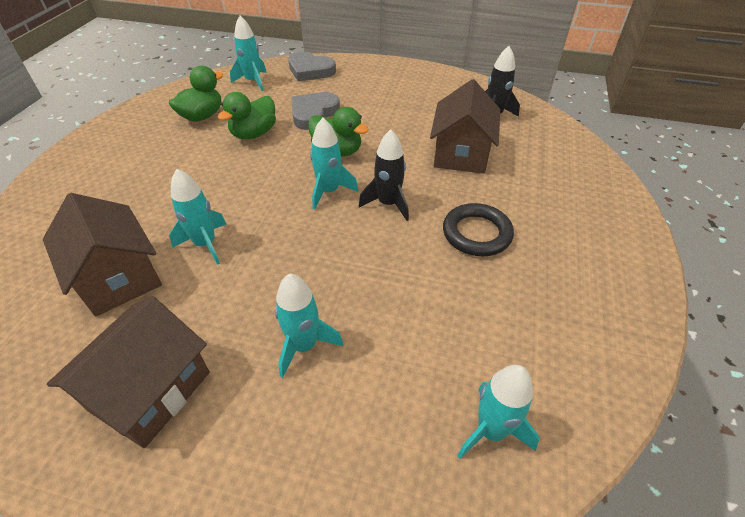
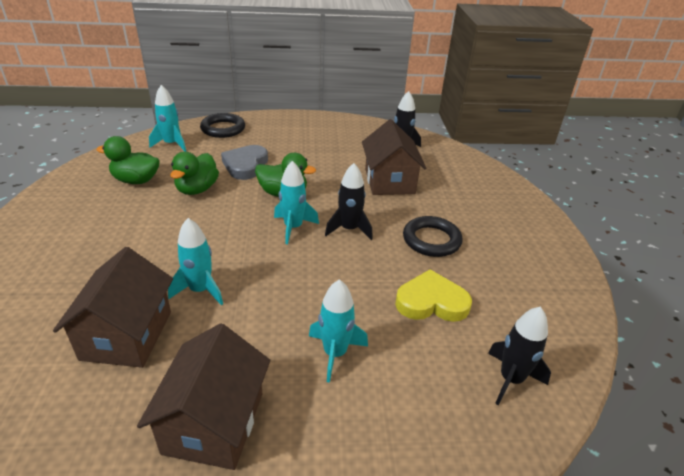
camera: 20 degrees left, 10 degrees down
brown house [43,193,162,317] -> brown house turned 60 degrees clockwise [53,247,173,368]
green duck [169,66,223,122] -> green duck turned 105 degrees counterclockwise [96,136,160,184]
grey heart [288,52,336,81] -> black ring [200,113,245,138]
turquoise rocket [457,365,540,459] -> black rocket [488,306,551,405]
none -> yellow heart [395,269,472,322]

